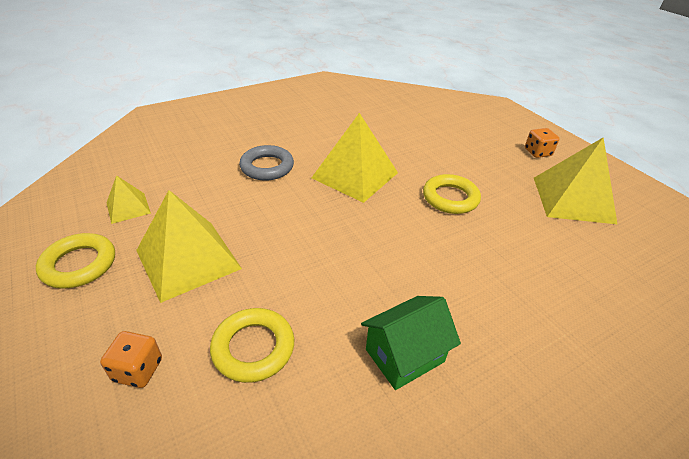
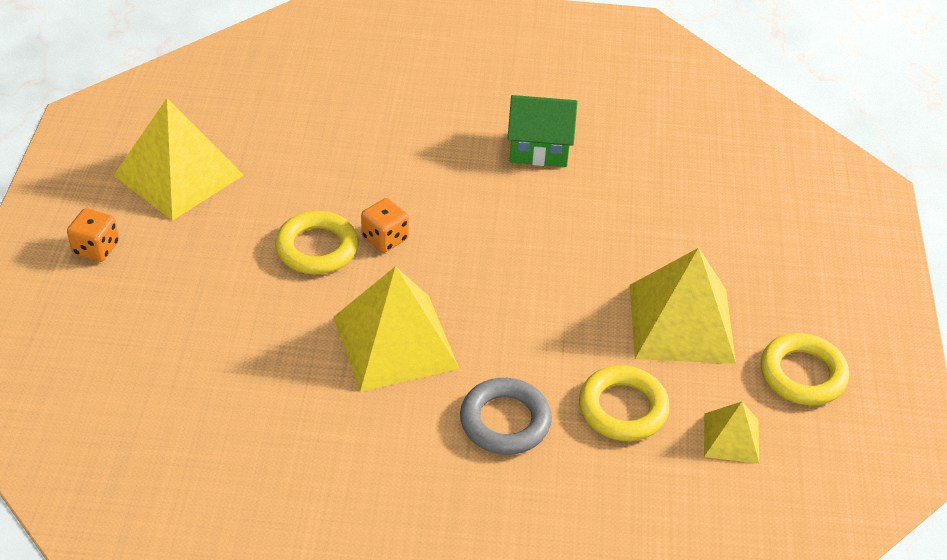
camera: 145 degrees left, 5 degrees up
orange dice [100,331,162,388] -> orange dice moved to [361,198,409,253]
yellow ring [210,308,295,383] -> yellow ring moved to [579,365,670,441]

